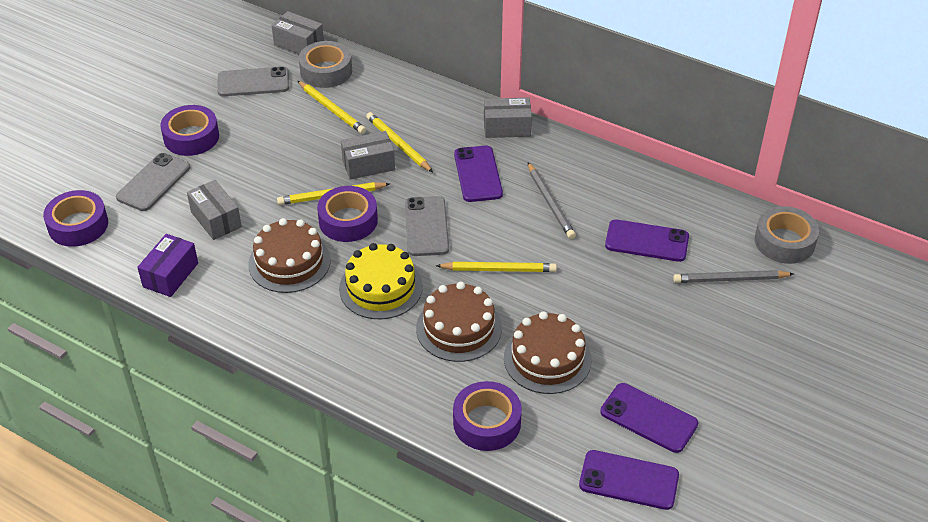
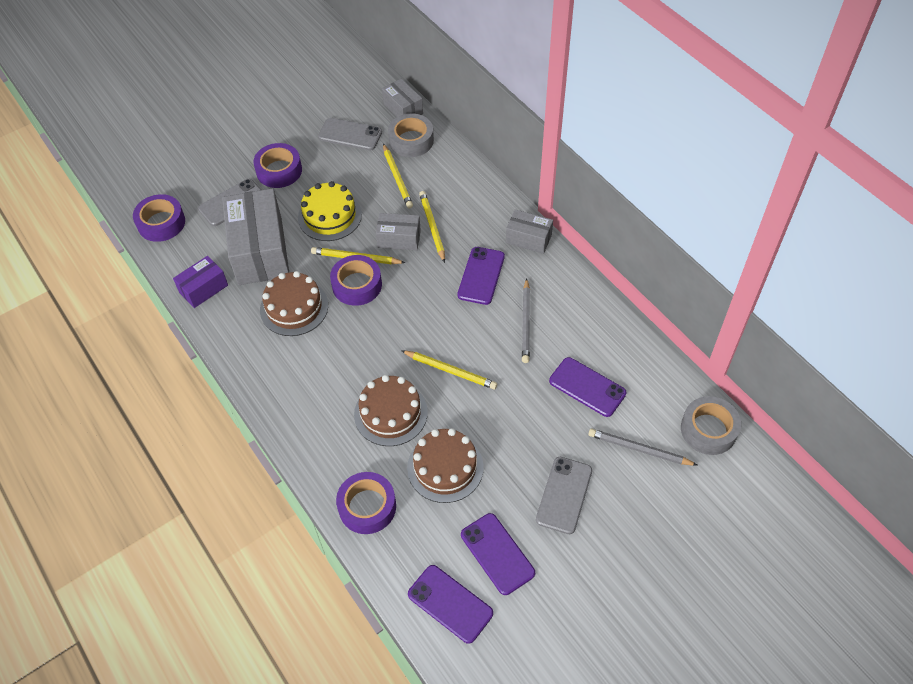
camera: 25 degrees right, 10 degrees up
grey box [187,180,242,240] -> grey box [222,188,289,285], size x1.93
yellow cake [339,243,423,319] -> yellow cake moved to [298,181,362,241]
grey phone [405,196,449,256] -> grey phone moved to [536,457,592,534]

